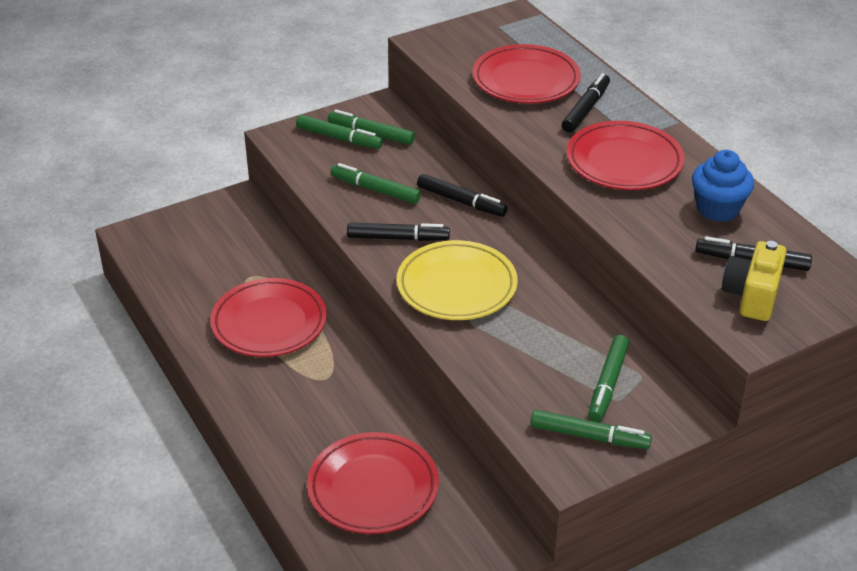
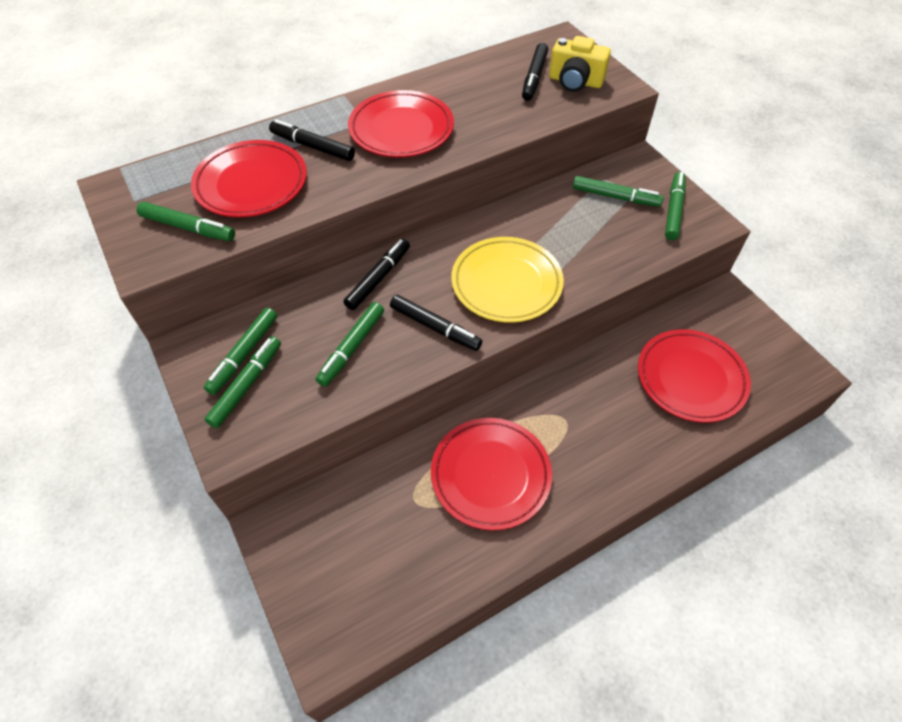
camera: 90 degrees left, 15 degrees up
black marker [347,223,450,241] -> black marker turned 120 degrees clockwise [390,295,482,351]
blue cupcake [692,150,754,222] -> none
none -> green marker [137,202,235,241]

